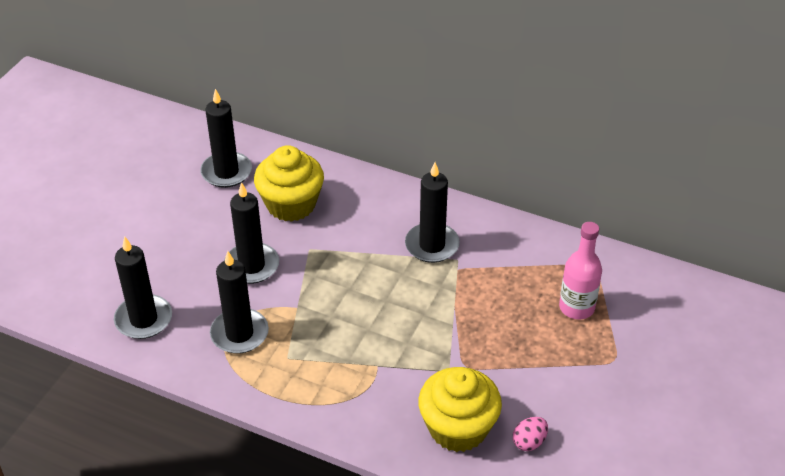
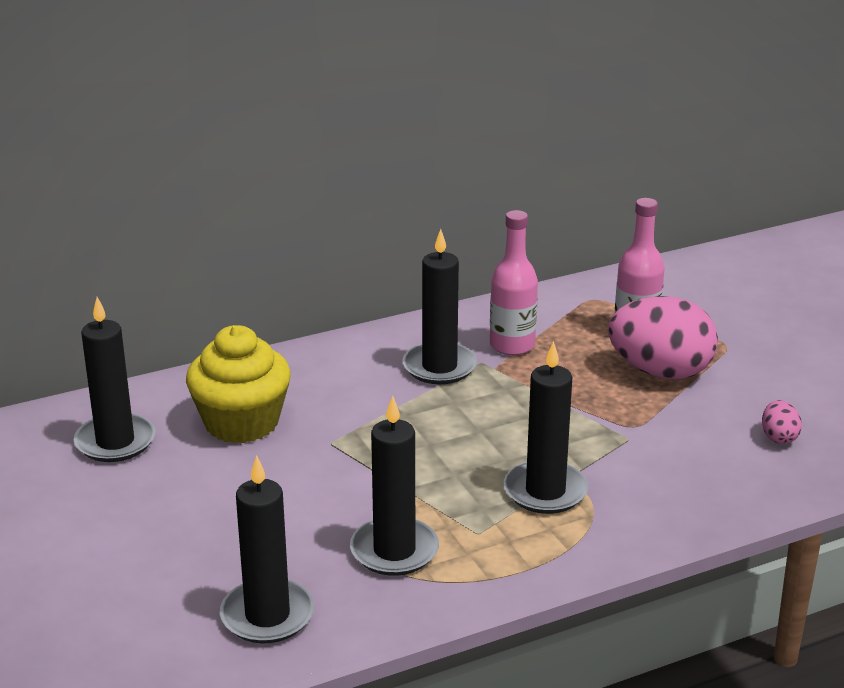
camera: 50 degrees left, 15 degrees down
black candle [224,182,279,284] -> black candle moved to [504,341,589,514]
yellow cupcake [418,367,502,452] -> none
none -> pink bottle [490,210,538,355]
none -> pink egg [608,296,718,379]

